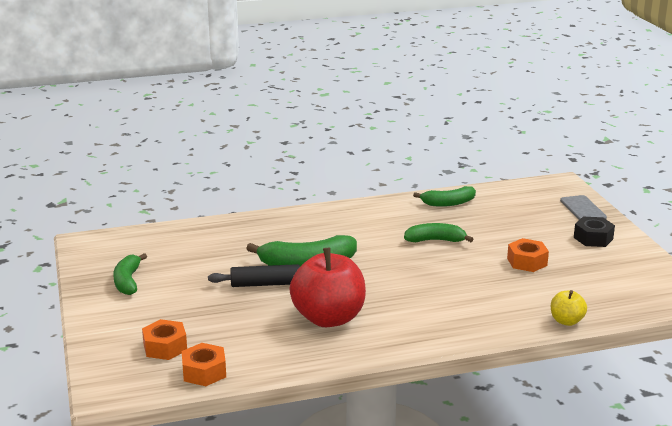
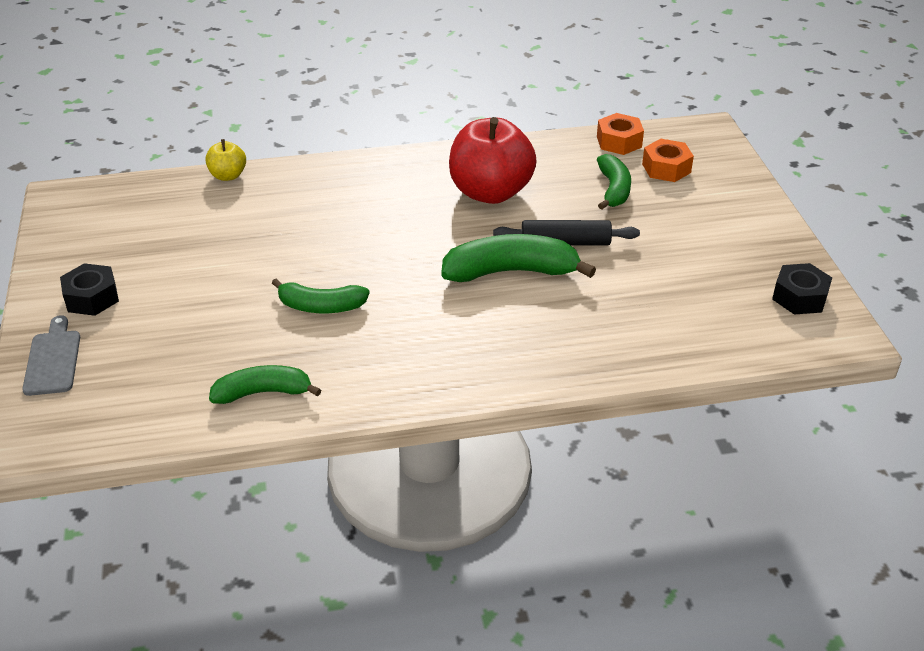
camera: 175 degrees left, 15 degrees up
green banana [113,253,147,295] -> green banana moved to [597,154,631,210]
orange nut [507,238,549,272] -> none
none -> black nut [772,263,832,314]

